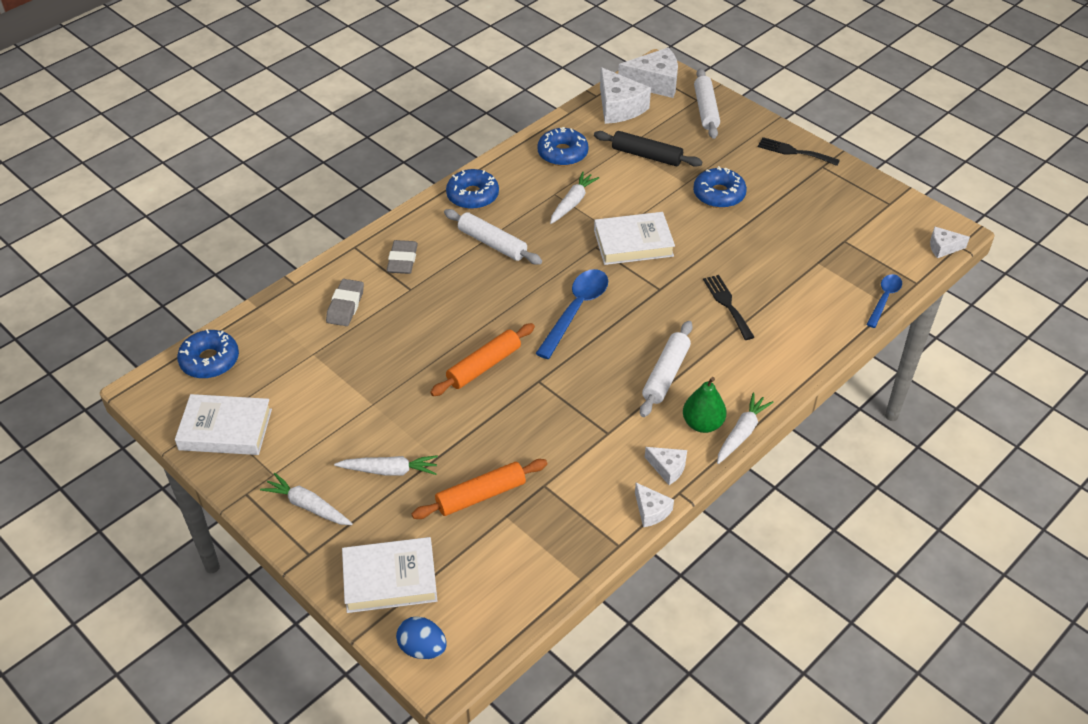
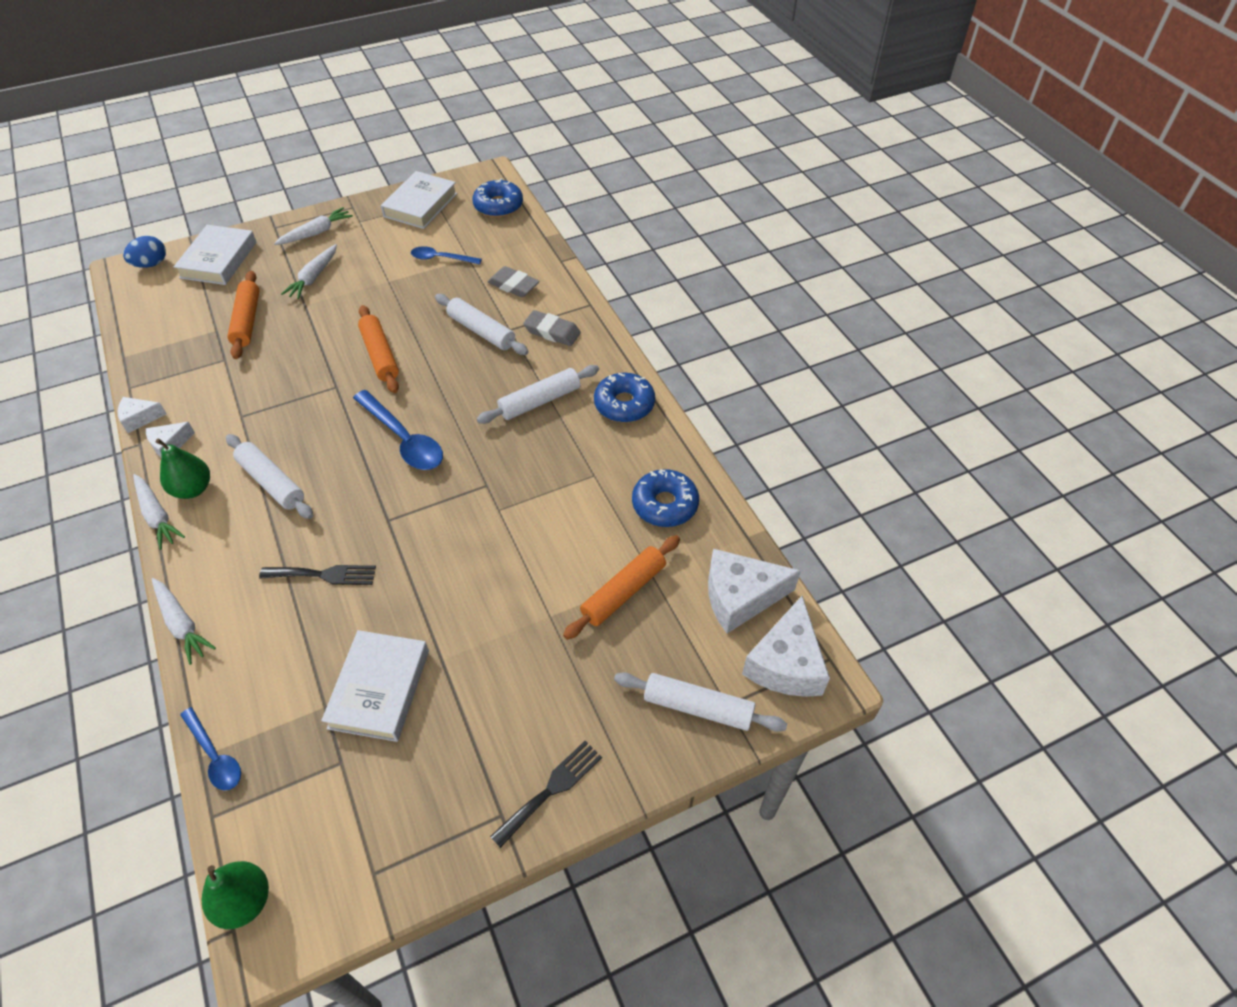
camera: 110 degrees right, 5 degrees up
white carrot [550,171,599,224] -> white carrot moved to [152,578,216,665]
black rolling pin [594,131,702,167] -> orange rolling pin [563,535,680,640]
white book [594,212,675,265] -> white book moved to [321,630,429,742]
blue donut [693,166,747,208] -> none
white cheese [930,227,970,258] -> green pear [201,861,269,929]
none -> blue spoon [411,246,482,265]
none -> white rolling pin [435,294,529,355]

